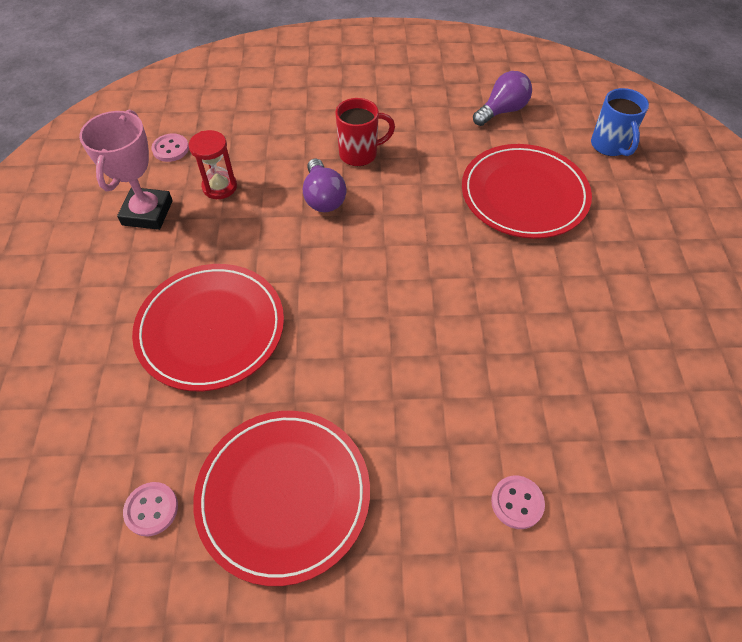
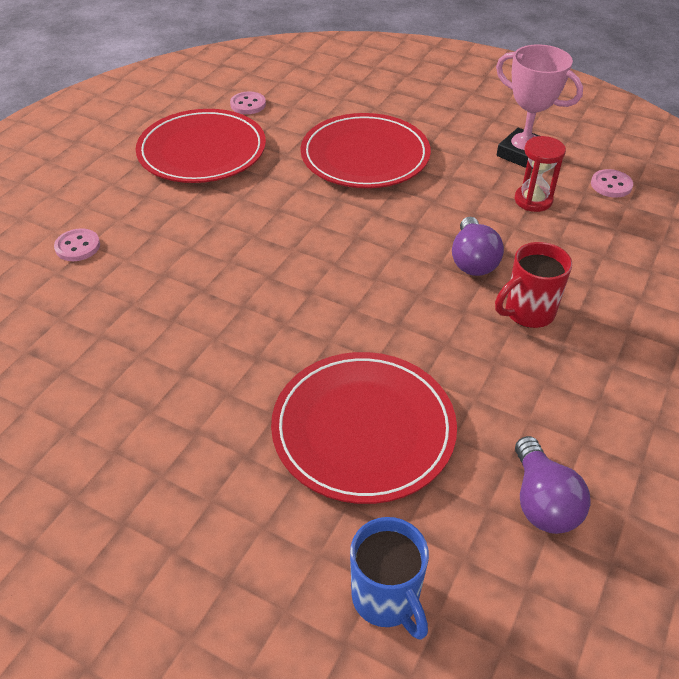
camera: 120 degrees right, 10 degrees down
purple light bulb [303,159,346,212] -> purple light bulb turned 105 degrees counterclockwise [452,217,504,276]
red mug [335,98,395,166] -> red mug turned 45 degrees clockwise [495,242,572,328]
blue mug [591,88,649,156] -> blue mug turned 135 degrees counterclockwise [350,517,429,640]

